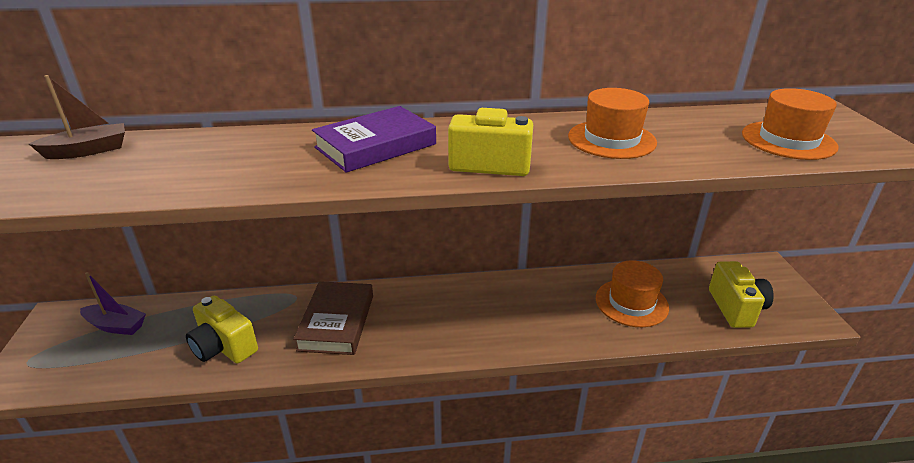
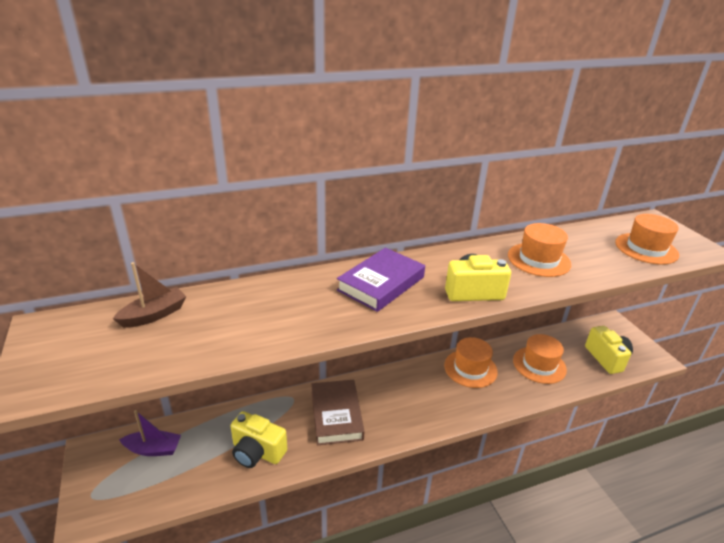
camera: 15 degrees left, 0 degrees up
none -> orange hat [444,337,498,388]

